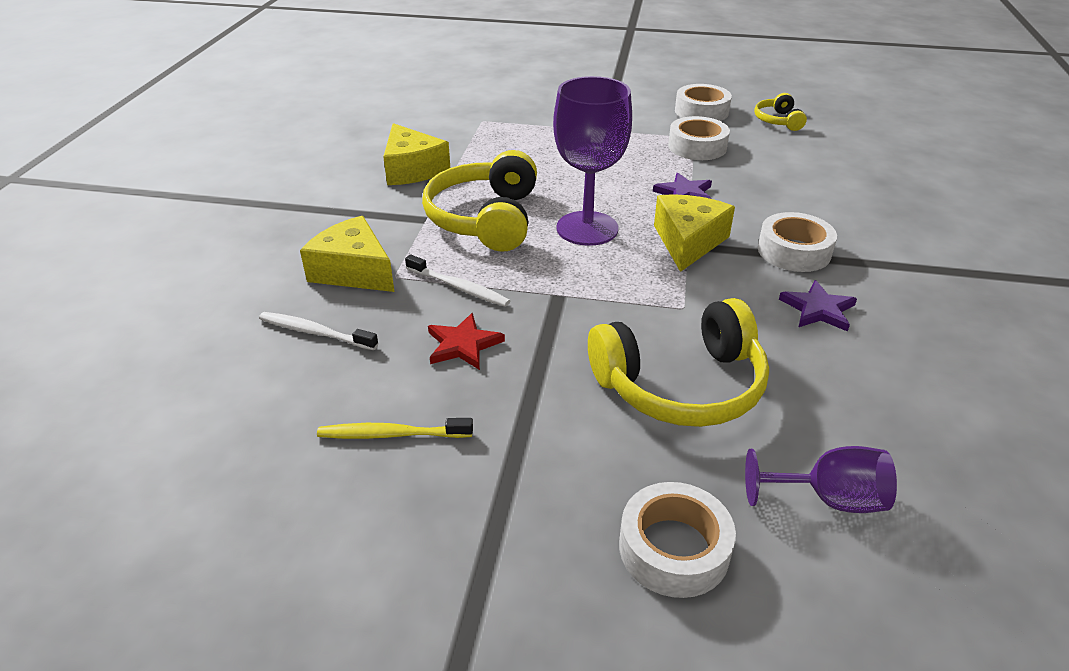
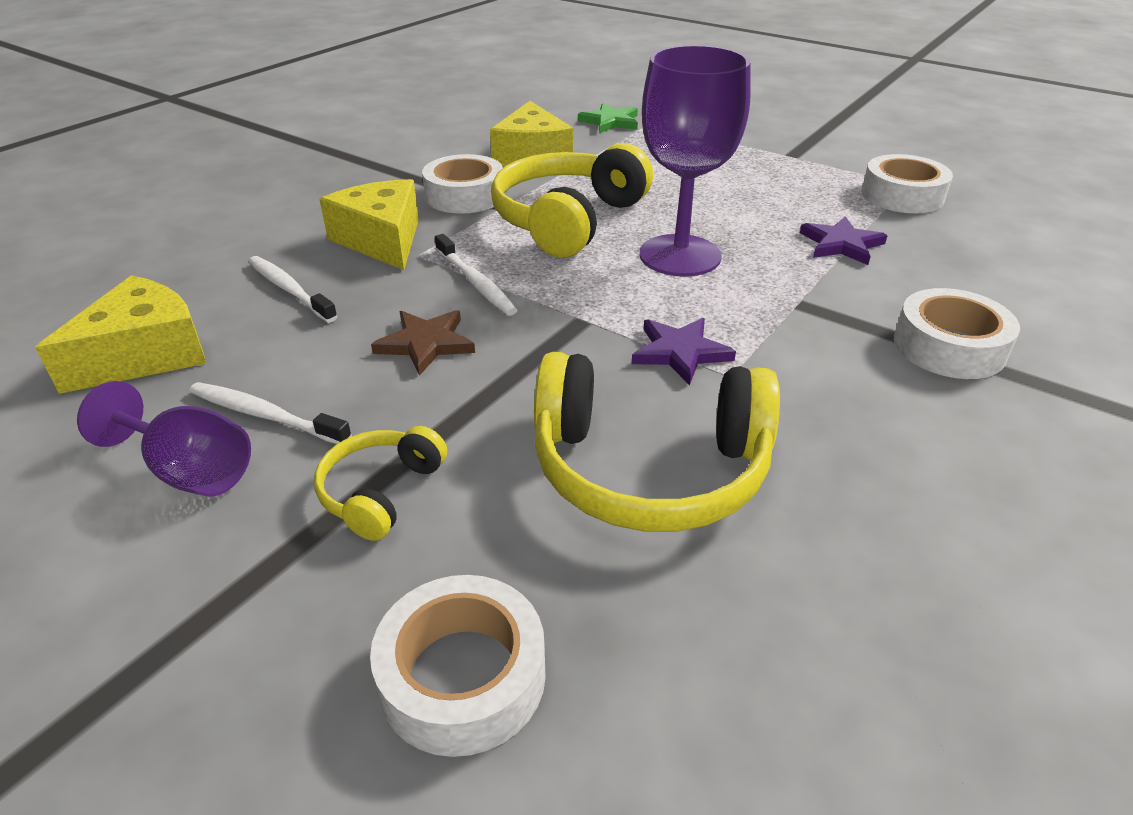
camera: 25 degrees right, 0 degrees up
yellow toothbrush [317,418,473,439] -> white toothbrush [189,382,352,444]
red star [428,313,505,370] -> brown star [371,310,475,376]
yellow cheese [654,194,735,272] -> yellow cheese moved to [35,275,207,394]
white tape [675,84,732,121] -> white tape moved to [422,154,505,214]
purple goblet [745,446,897,513] -> purple goblet moved to [77,381,251,497]
yellow headphones [754,93,807,131] -> yellow headphones moved to [314,426,447,541]
purple star [779,280,857,332] -> purple star moved to [632,318,736,385]
none -> green star [578,103,638,133]

